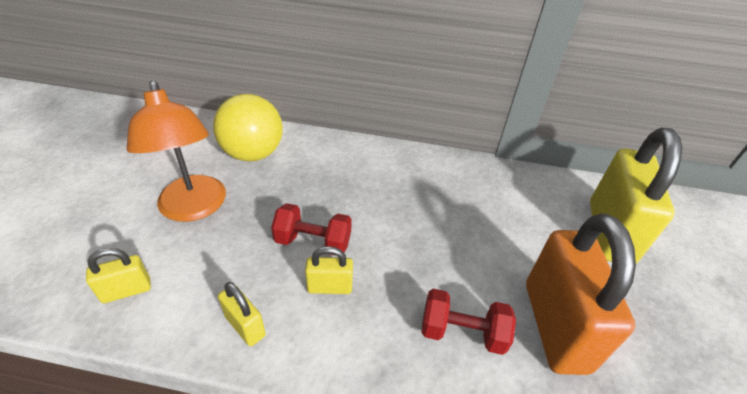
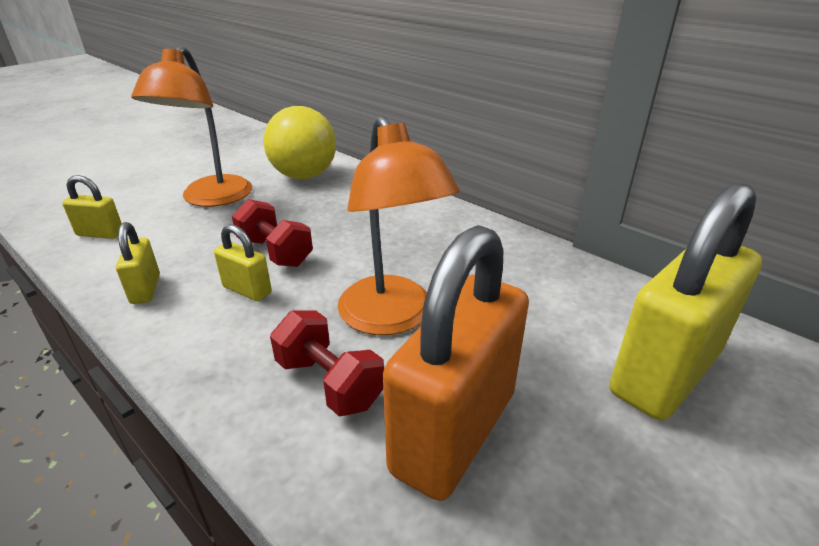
camera: 35 degrees right, 10 degrees down
none -> orange lamp [338,116,460,335]

